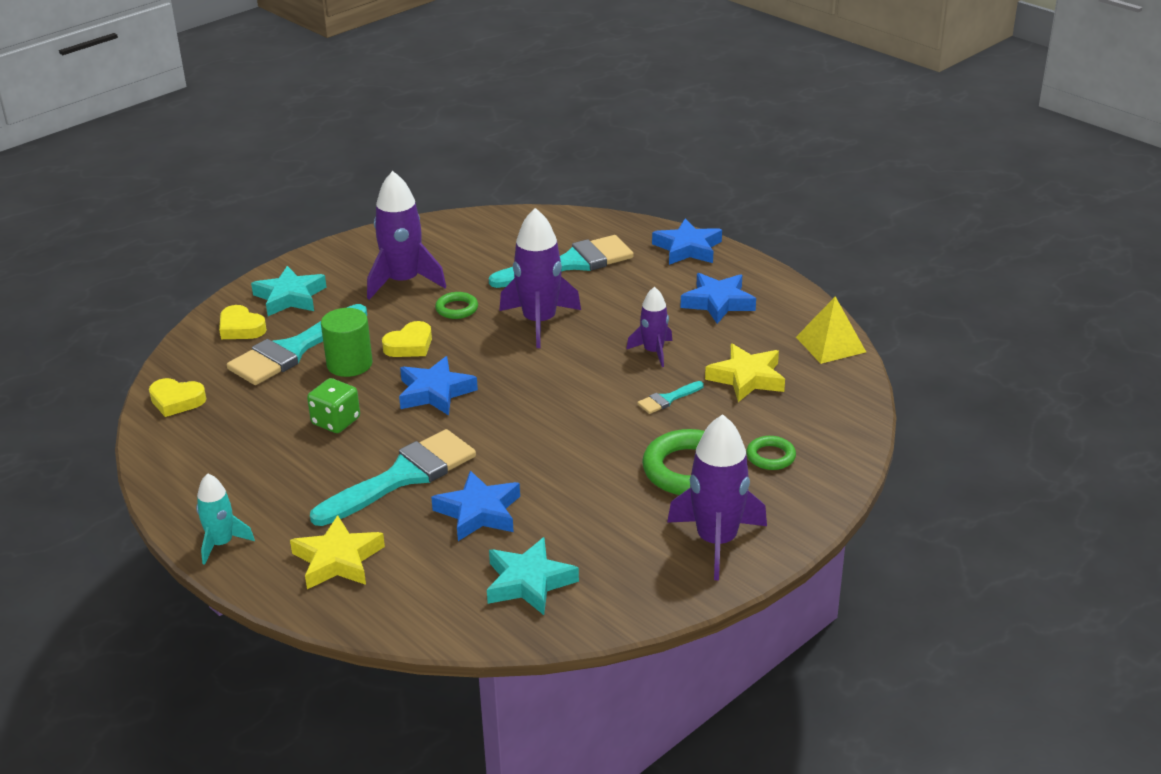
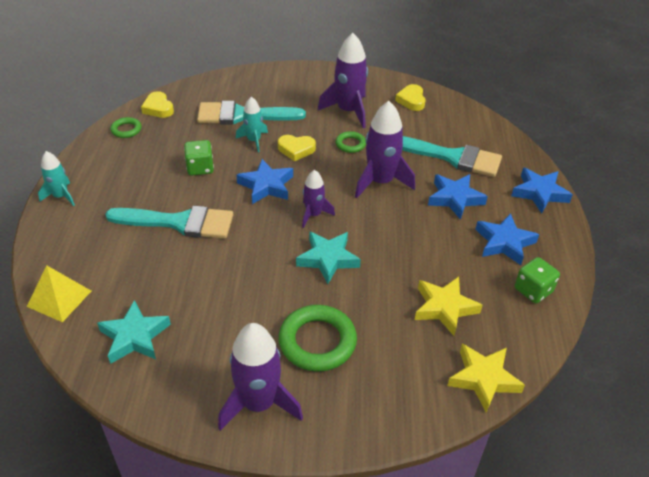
camera: 45 degrees right, 10 degrees up
yellow heart [219,305,267,339] -> yellow heart moved to [395,84,426,111]
turquoise star [251,266,326,316] -> turquoise star moved to [296,231,361,284]
yellow star [290,515,385,589] -> yellow star moved to [447,344,525,412]
green cylinder [321,308,373,377] -> turquoise rocket [236,97,268,152]
blue star [431,471,520,541] -> blue star moved to [428,174,488,220]
purple rocket [626,287,672,367] -> purple rocket moved to [302,170,335,228]
turquoise brush [637,381,704,414] -> none
green ring [746,436,796,470] -> green ring moved to [110,117,142,138]
yellow pyramid [796,296,866,364] -> yellow pyramid moved to [26,266,91,322]
none -> green dice [515,257,560,303]

